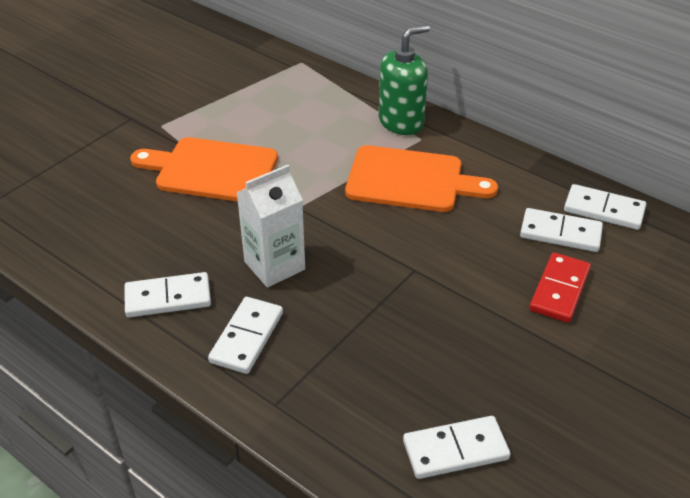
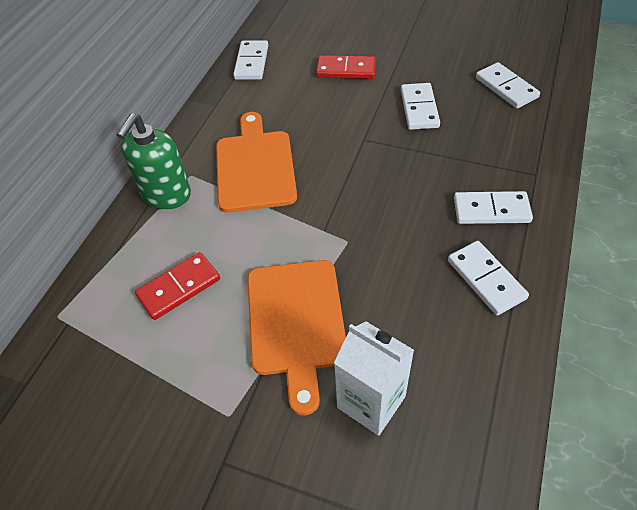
camera: 105 degrees left, 10 degrees up
white carton [236,165,305,288] -> white carton moved to [334,321,414,436]
green soap dispenser [379,24,430,135] -> green soap dispenser turned 105 degrees counterclockwise [117,113,191,210]
white domino [520,208,603,252] -> white domino moved to [401,83,440,130]
none -> red domino [135,252,220,320]

